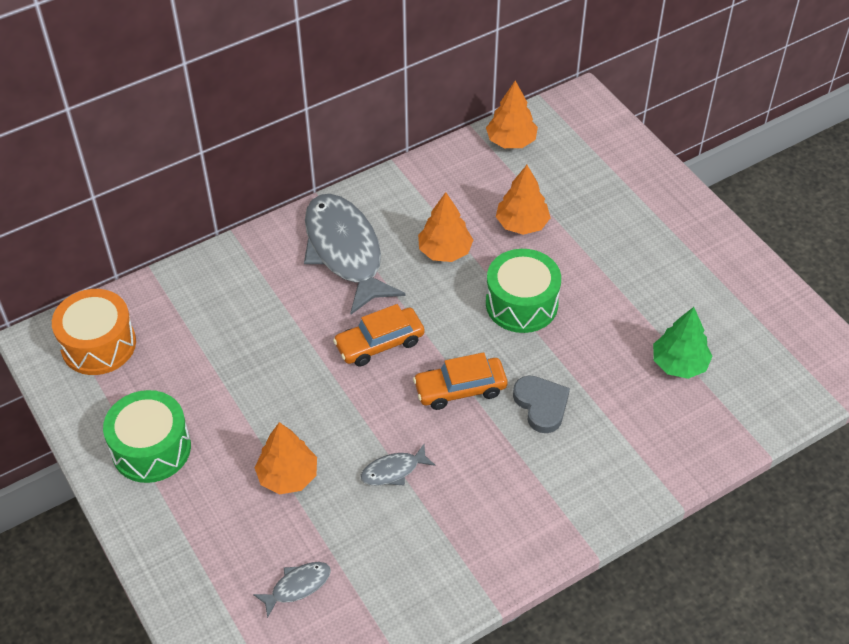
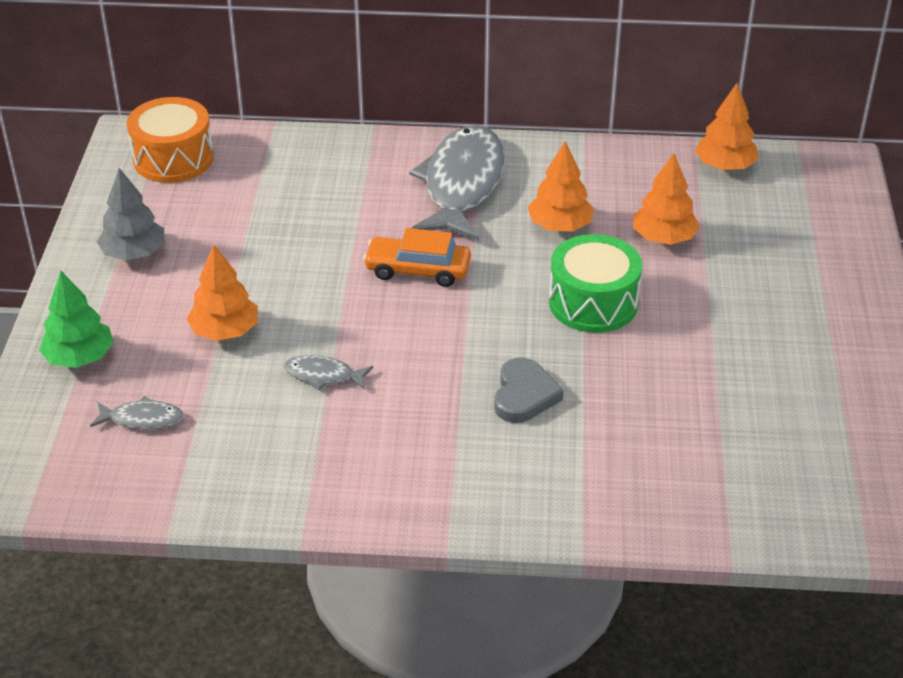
camera: 35 degrees right, 10 degrees down
green drum [103,390,191,483] -> grey tree [97,168,165,260]
orange car [413,352,508,410] -> none
green tree [653,307,712,379] -> green tree moved to [39,270,114,368]

